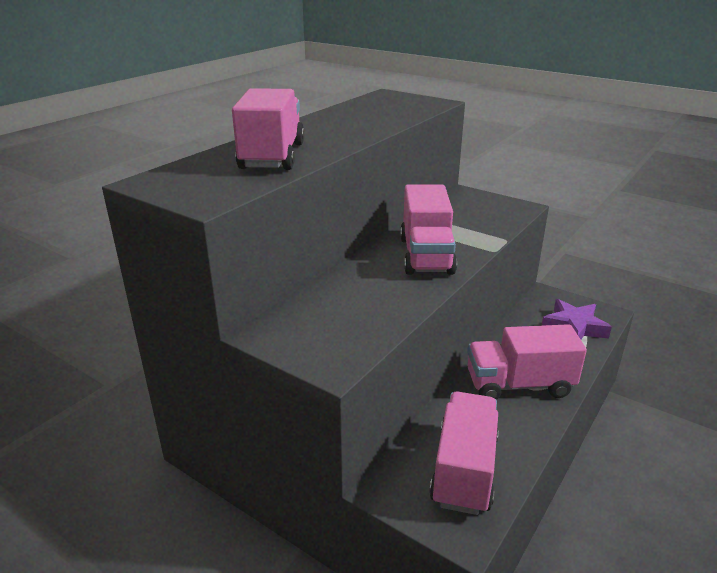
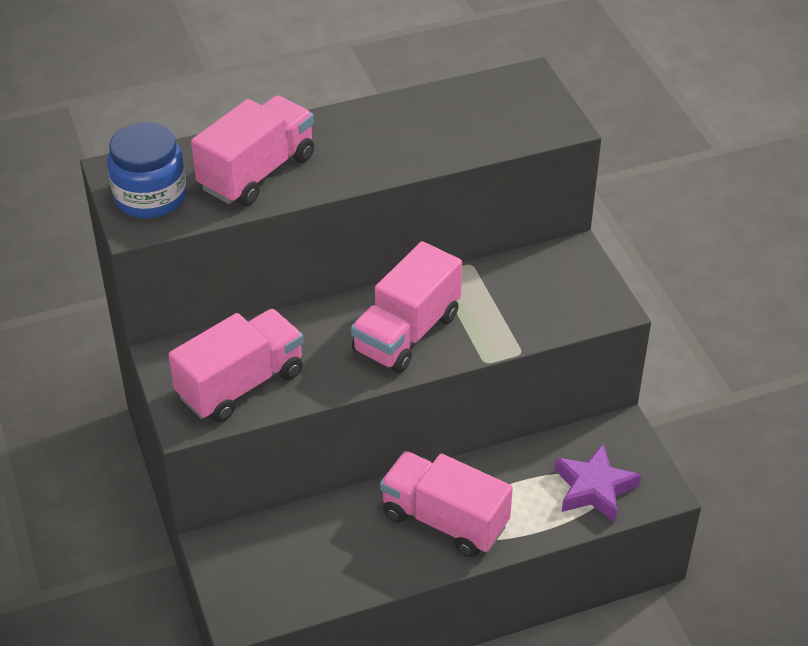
camera: 35 degrees right, 15 degrees up
pink truck [429,392,499,515] -> pink truck moved to [168,309,303,422]
none -> blue jar [107,122,187,218]

